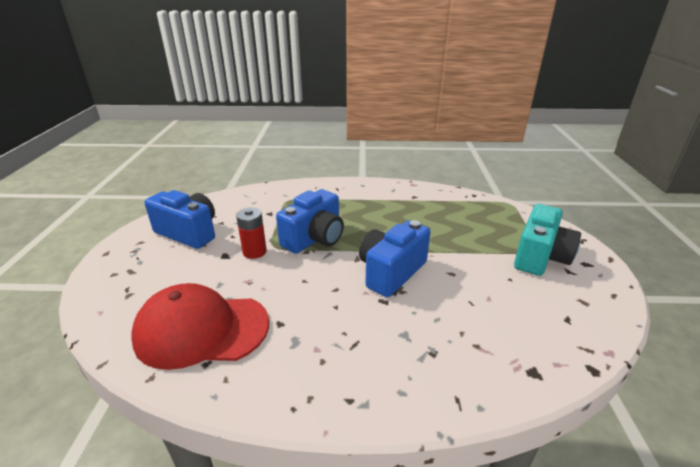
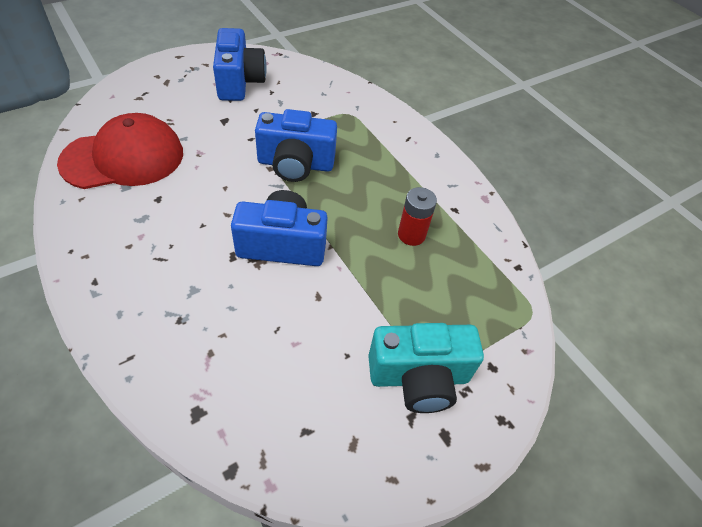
camera: 50 degrees right, 20 degrees up
red cap [132,283,269,370] -> red cap turned 105 degrees clockwise [57,113,183,189]
red battery [236,208,267,259] -> red battery moved to [398,187,437,246]

